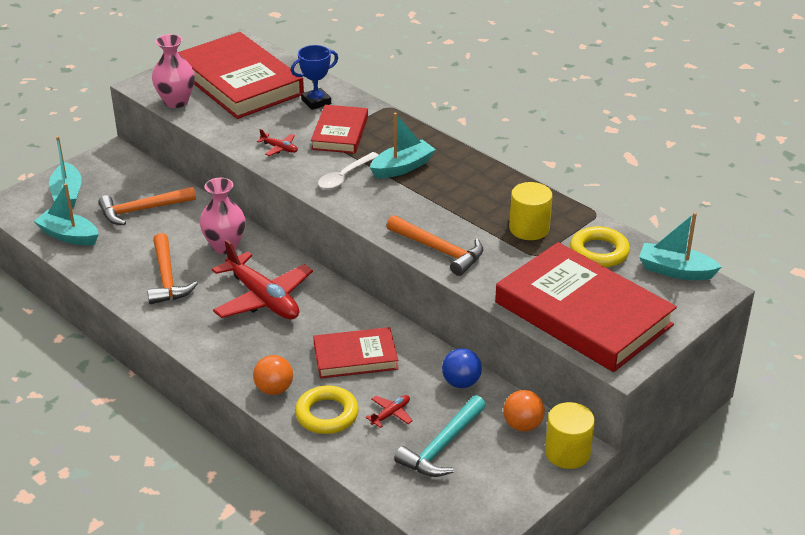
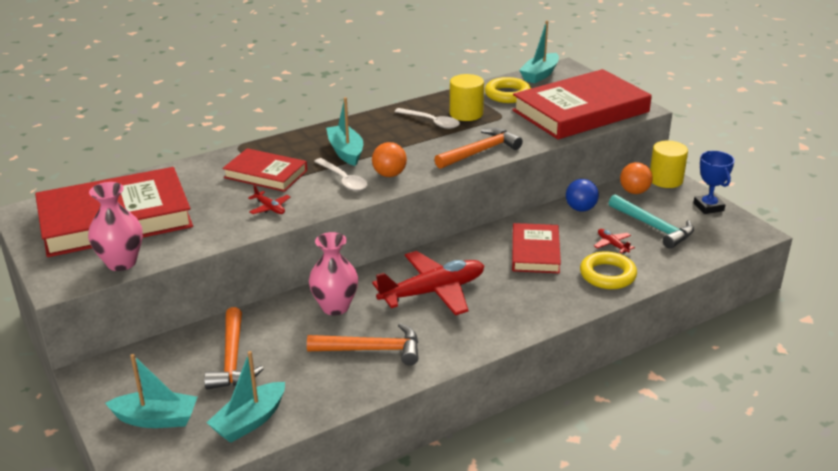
camera: 75 degrees left, 5 degrees down
orange ball [253,355,293,395] -> orange ball moved to [372,142,407,177]
red plane [257,129,298,156] -> red plane turned 90 degrees clockwise [248,185,290,214]
blue trophy [291,45,338,110] -> blue trophy moved to [693,151,735,214]
none -> white spoon [394,108,460,129]

